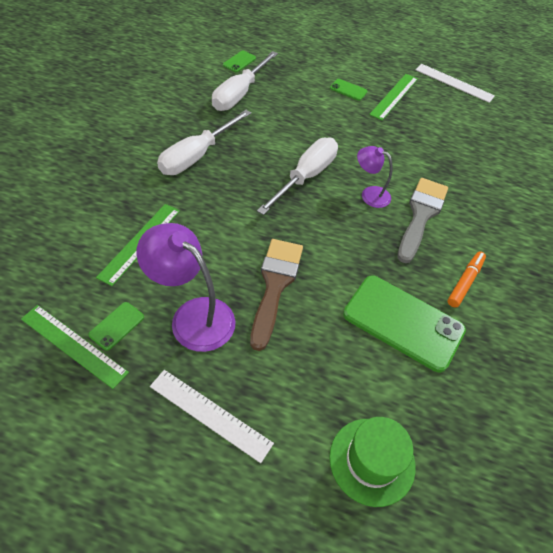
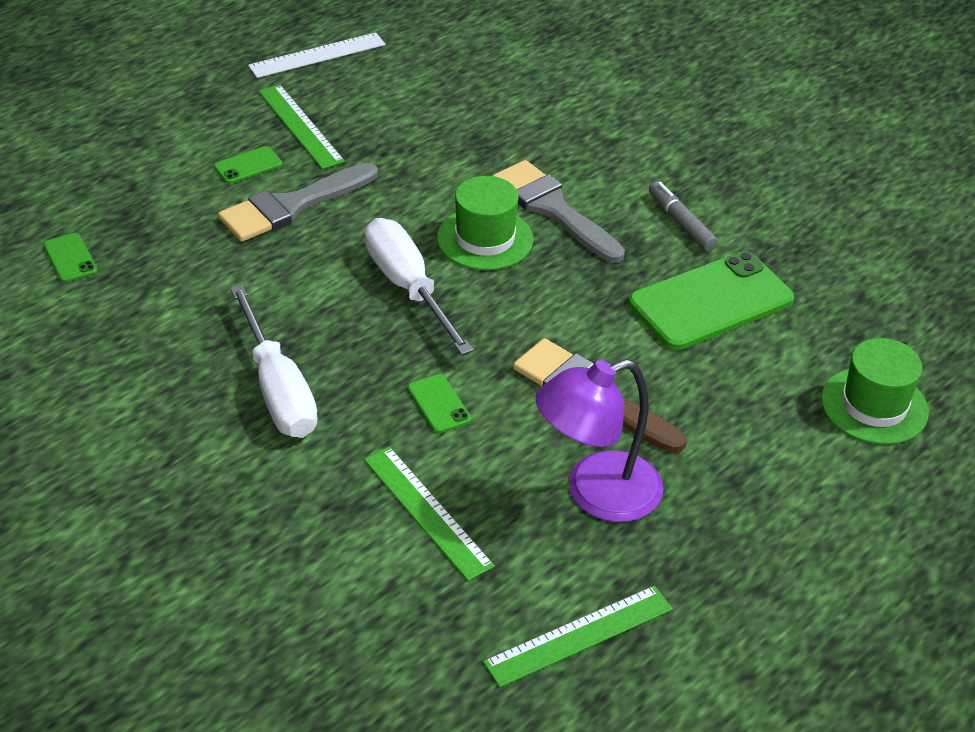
camera: 60 degrees left, 10 degrees down
green phone [88,302,144,351] -> green phone moved to [408,374,471,433]
white ruler [150,370,274,463] -> none
white screwdriver [212,51,278,111] -> none
purple lamp [357,146,392,208] -> green hat [437,176,533,270]
orange marker [447,251,486,308] -> grey marker [649,182,718,251]
none -> grey brush [218,163,378,242]

